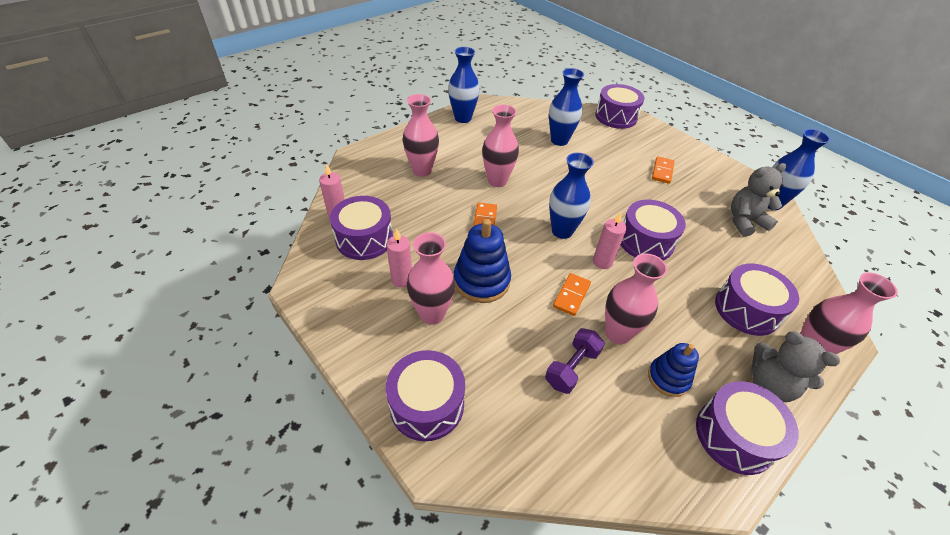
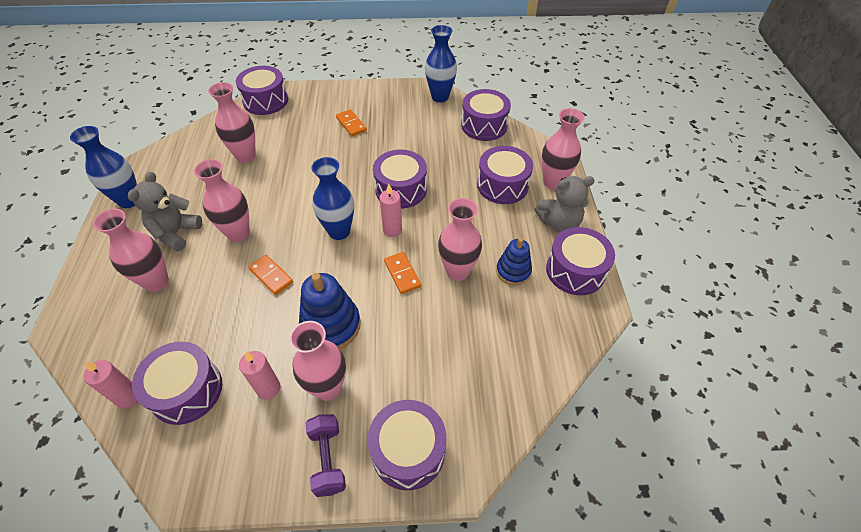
camera: 50 degrees left, 5 degrees up
purple dumbbell [545,328,605,394] -> purple dumbbell moved to [305,414,346,497]
blue vase [549,68,584,146] -> pink vase [208,82,256,163]
grey teddy bear [731,163,786,236] -> grey teddy bear moved to [128,172,202,251]
none -> purple drum [461,89,511,141]

